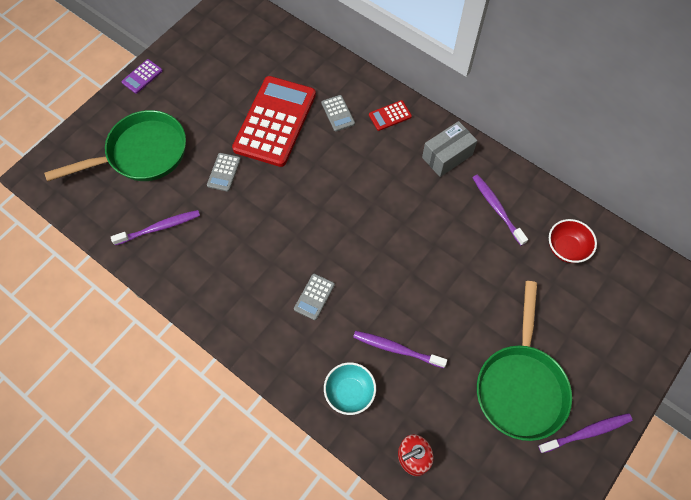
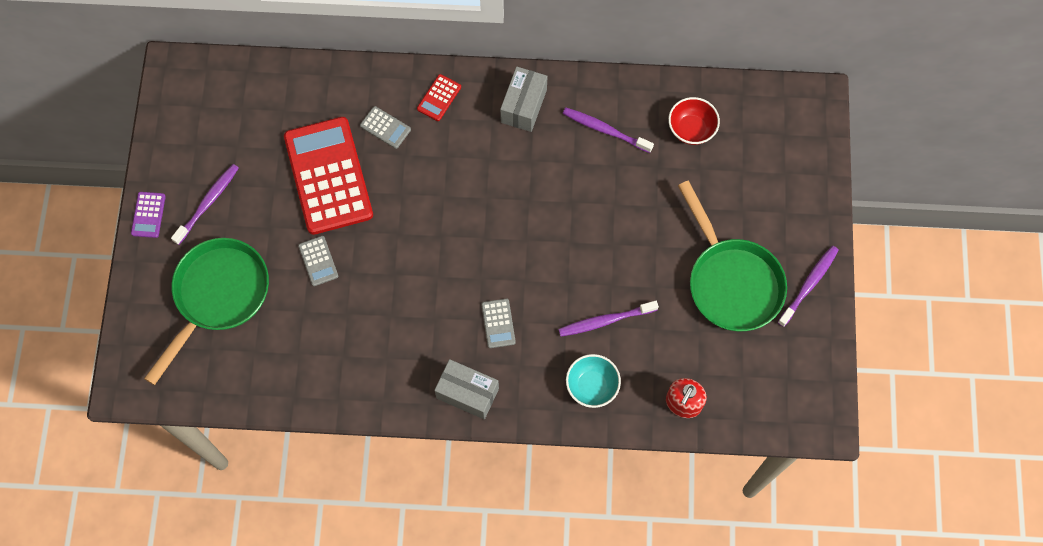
camera: 35 degrees left, 5 degrees up
purple toothbrush [111,210,200,245] -> purple toothbrush moved to [171,164,239,245]
none -> grey box [434,359,499,419]

